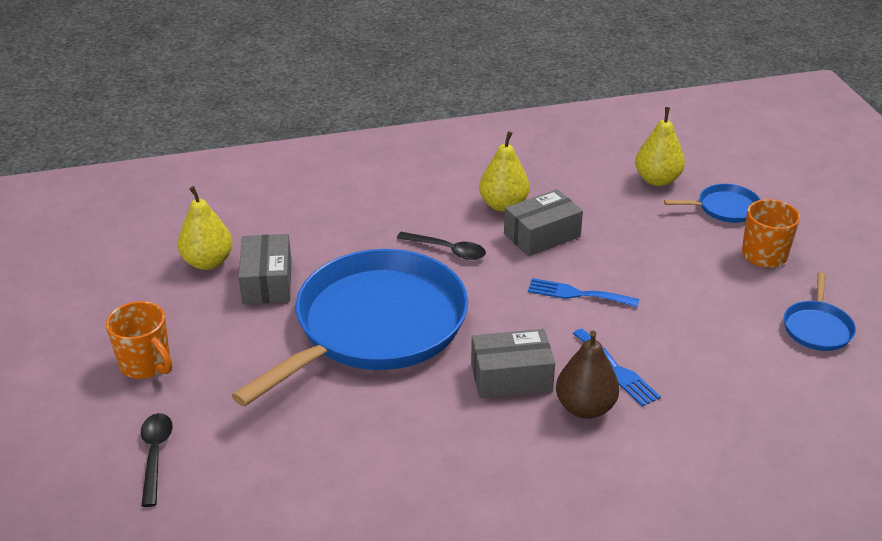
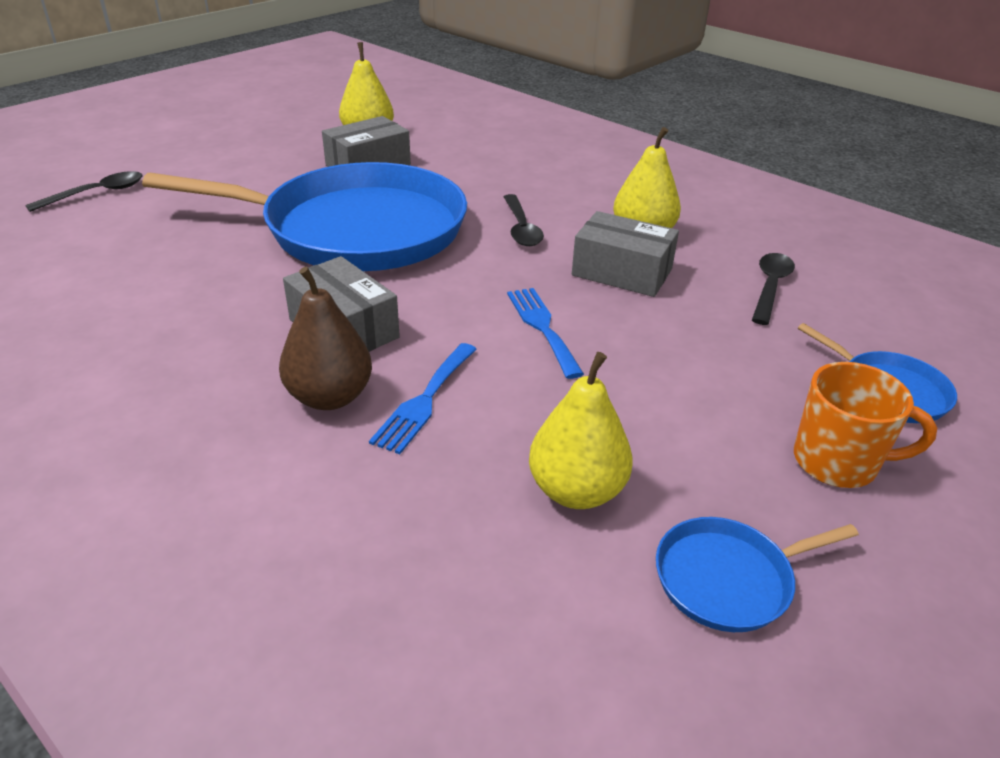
camera: 55 degrees right, 0 degrees up
orange mug [106,301,172,379] -> none
yellow pear [635,107,685,186] -> yellow pear moved to [529,352,633,509]
none -> black spoon [752,253,795,325]

